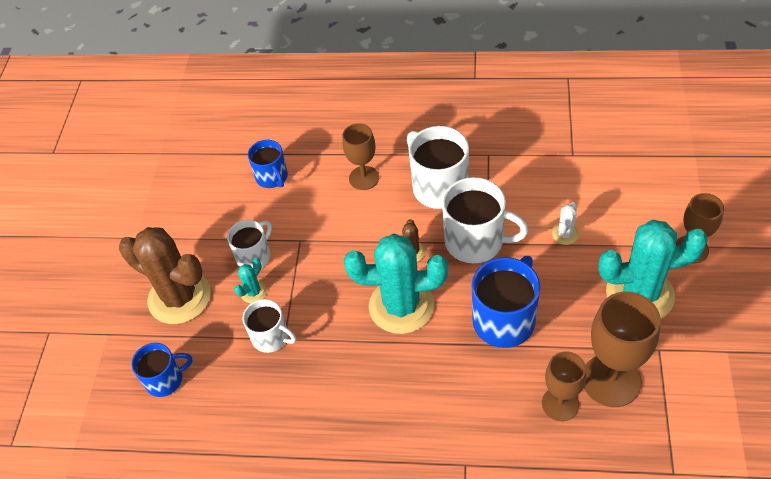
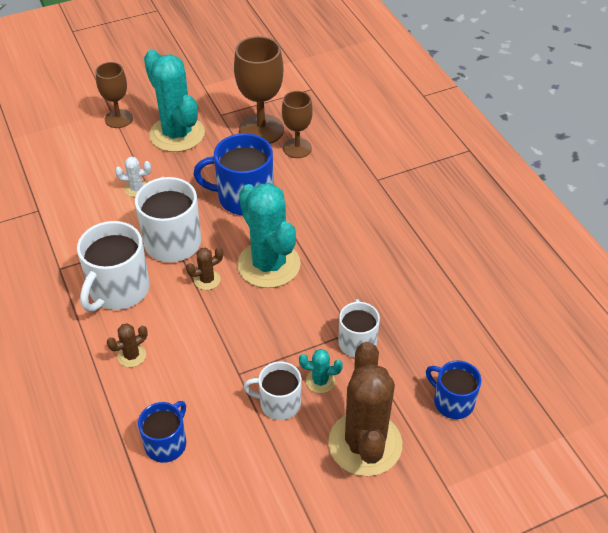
camera: 125 degrees left, 5 degrees down
brown goblet [342,123,379,190] -> brown cactus [107,323,148,367]

